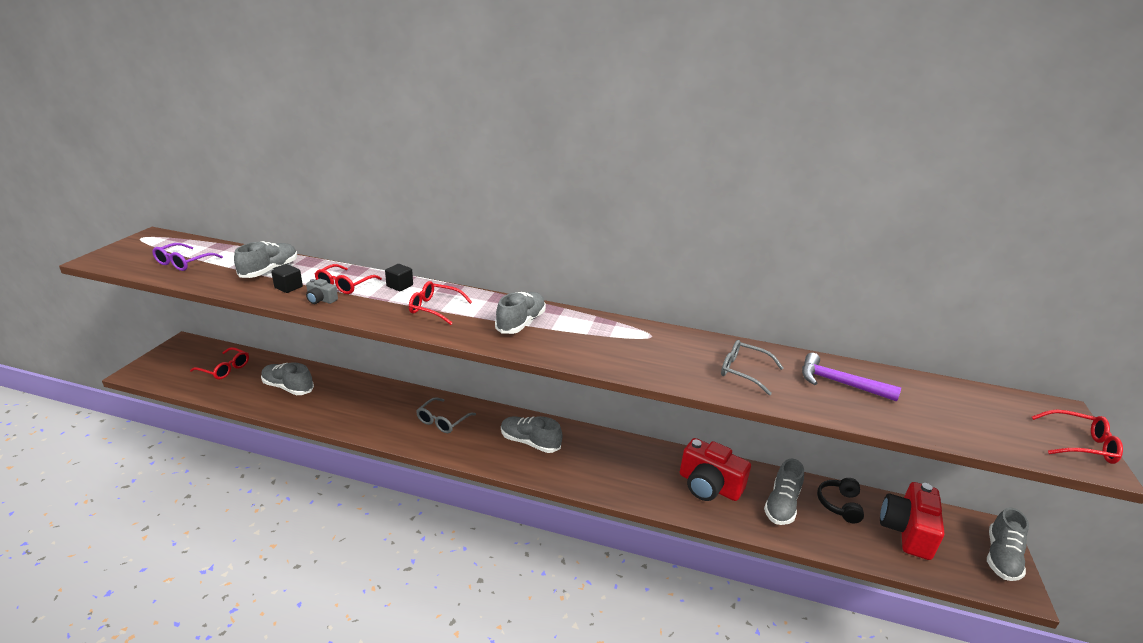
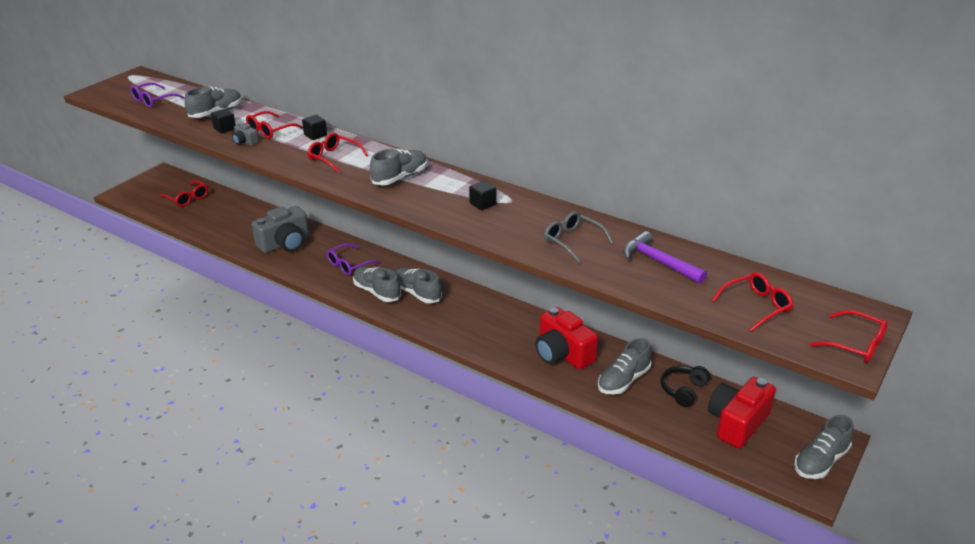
camera: 20 degrees right, 5 degrees up
grey shoe [261,362,314,395] -> grey shoe moved to [353,266,401,302]
grey glasses [416,397,476,433] -> purple glasses [327,243,381,275]
none -> grey camera [252,206,309,253]
none -> black cube [469,181,496,210]
none -> red glasses [712,272,793,331]

